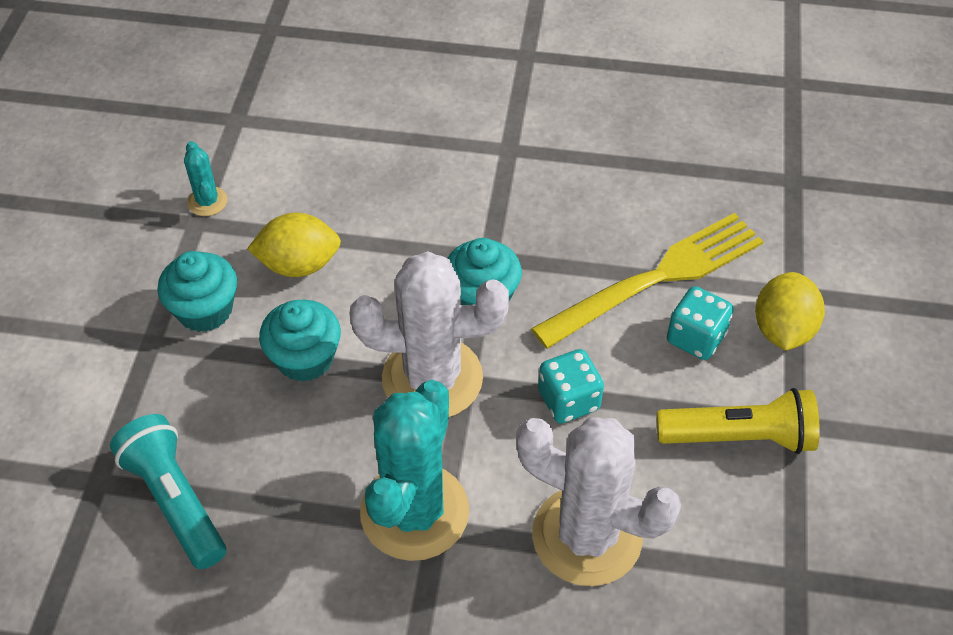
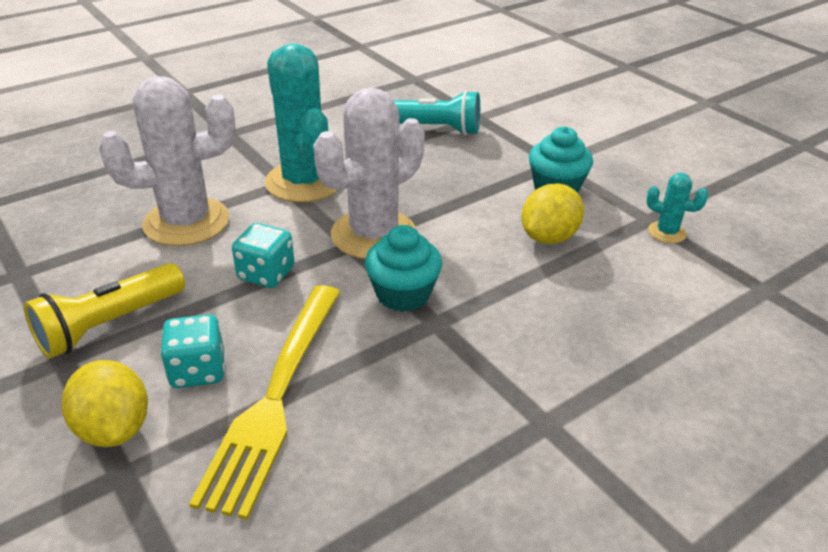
camera: 135 degrees right, 15 degrees down
turquoise cupcake [259,300,341,382] -> none

